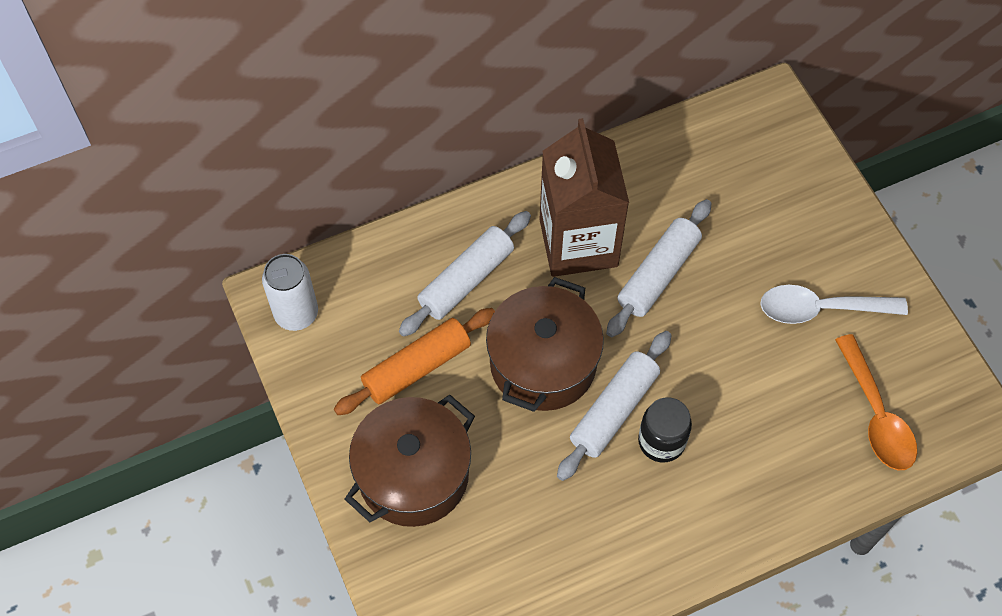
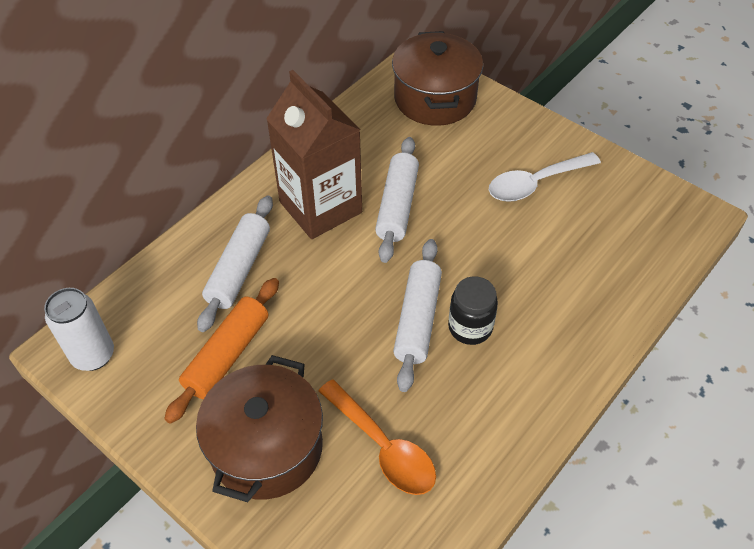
camera: 25 degrees left, 10 degrees down
brown pot [486,277,604,412] -> brown pot moved to [392,31,483,126]
orange spoon [835,334,917,470] -> orange spoon moved to [319,379,436,495]

